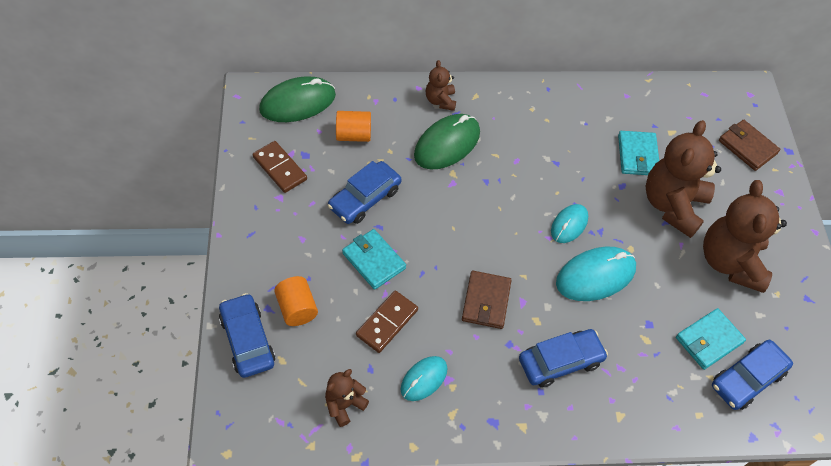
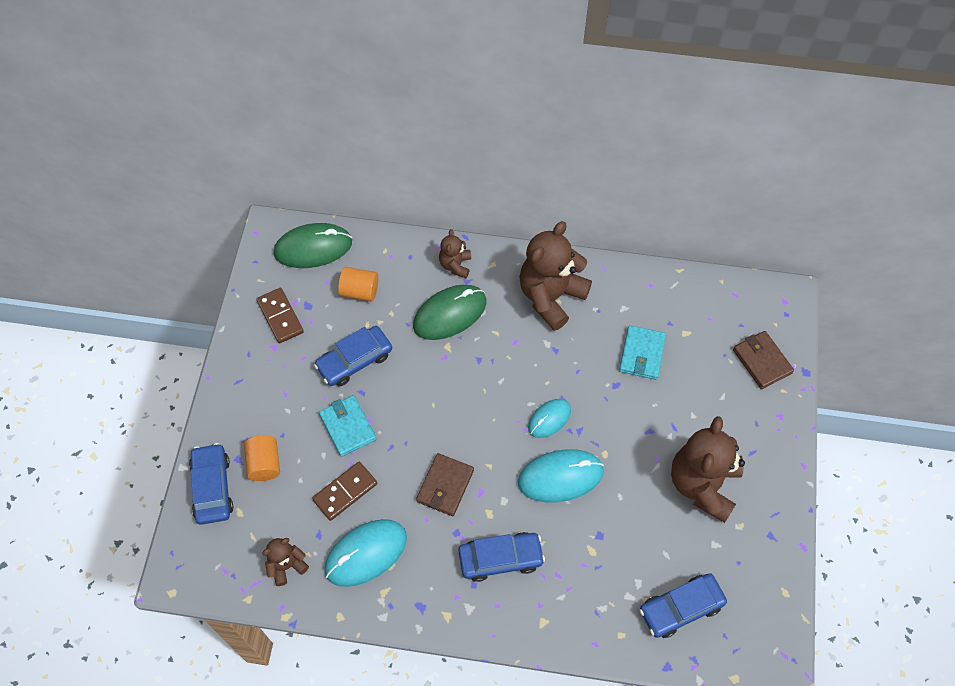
camera: 15 degrees right, 5 degrees up
turquoise mouse [400,356,448,401] -> turquoise mouse [325,519,407,587], size x1.65
brown teddy bear [645,120,721,238] -> brown teddy bear moved to [519,221,592,331]
turquoise wallet [676,308,746,370] -> none

